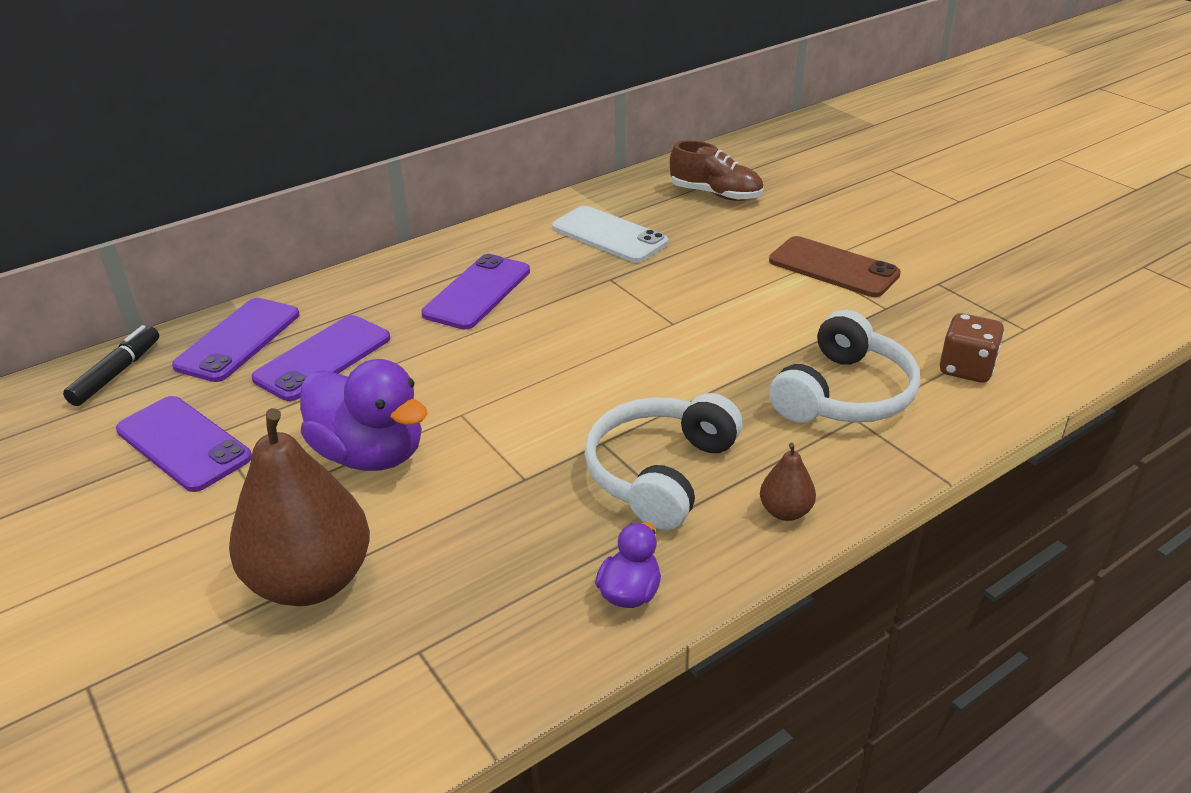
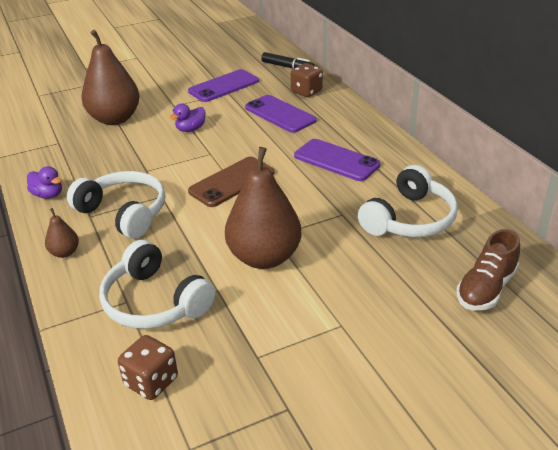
camera: 100 degrees right, 0 degrees up
purple phone [172,298,299,382] -> brown dice [291,63,323,97]
purple duck [300,359,428,471] -> purple duck [170,104,205,132], size x0.51
white phone [552,206,668,263] -> white headphones [358,165,458,237]
brown phone [769,236,901,297] -> brown phone moved to [188,156,274,207]
none -> brown pear [225,147,302,269]

